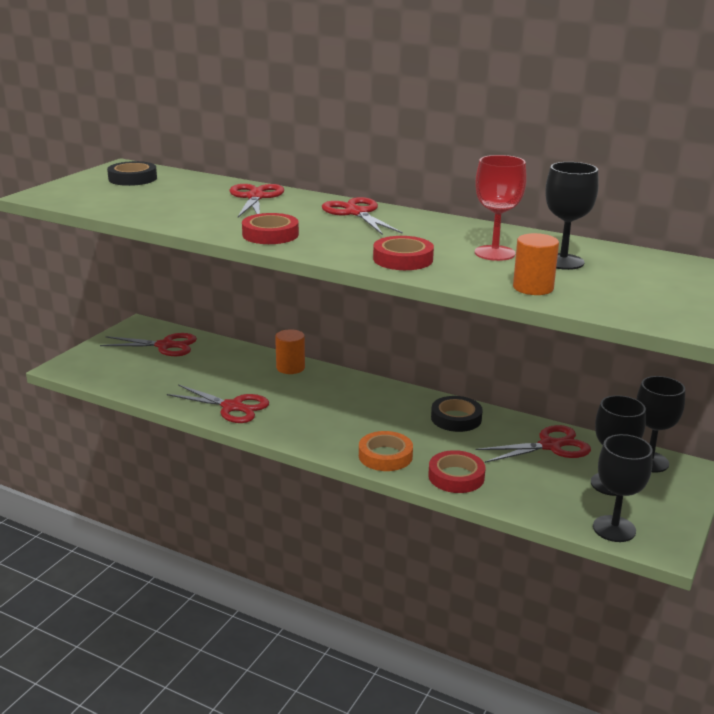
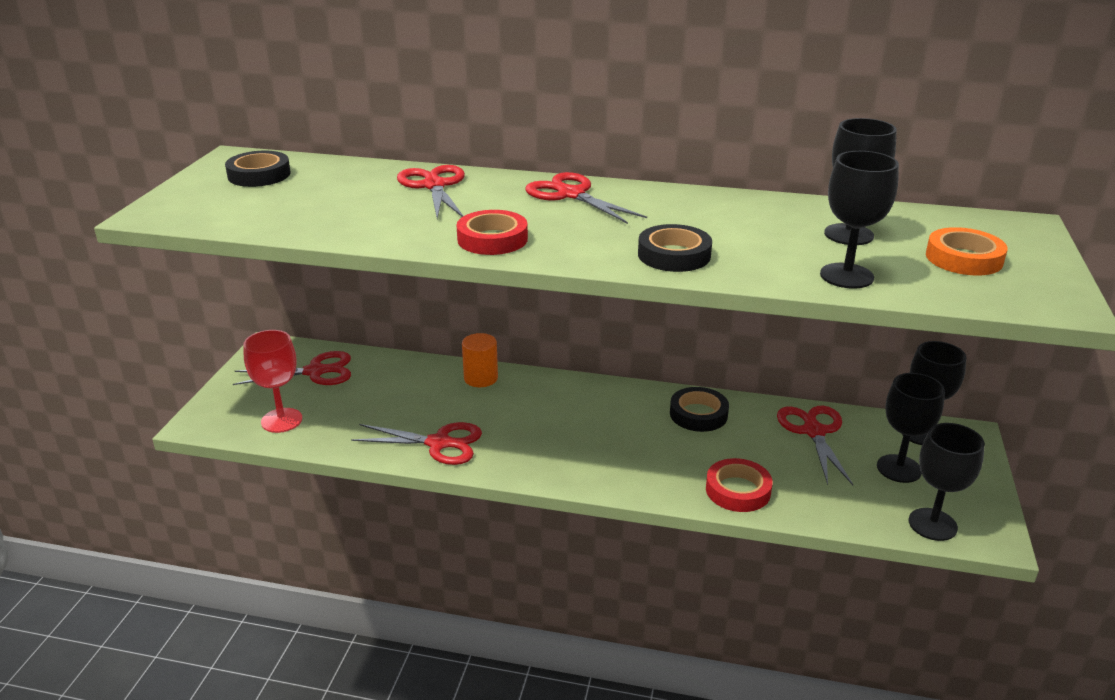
camera: 15 degrees left, 5 degrees up
orange tape [359,431,413,471] -> orange tape moved to [926,227,1008,275]
red tape [373,236,434,270] -> black tape [638,224,712,272]
red goblet [475,155,527,261] -> red goblet moved to [243,330,302,433]
red scissors [476,425,591,463] -> red scissors turned 60 degrees counterclockwise [777,406,853,485]
orange cylinder [513,233,559,295] -> black goblet [820,151,899,289]

